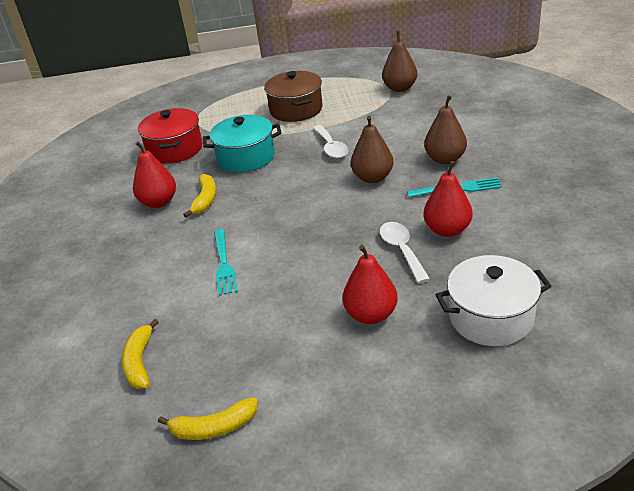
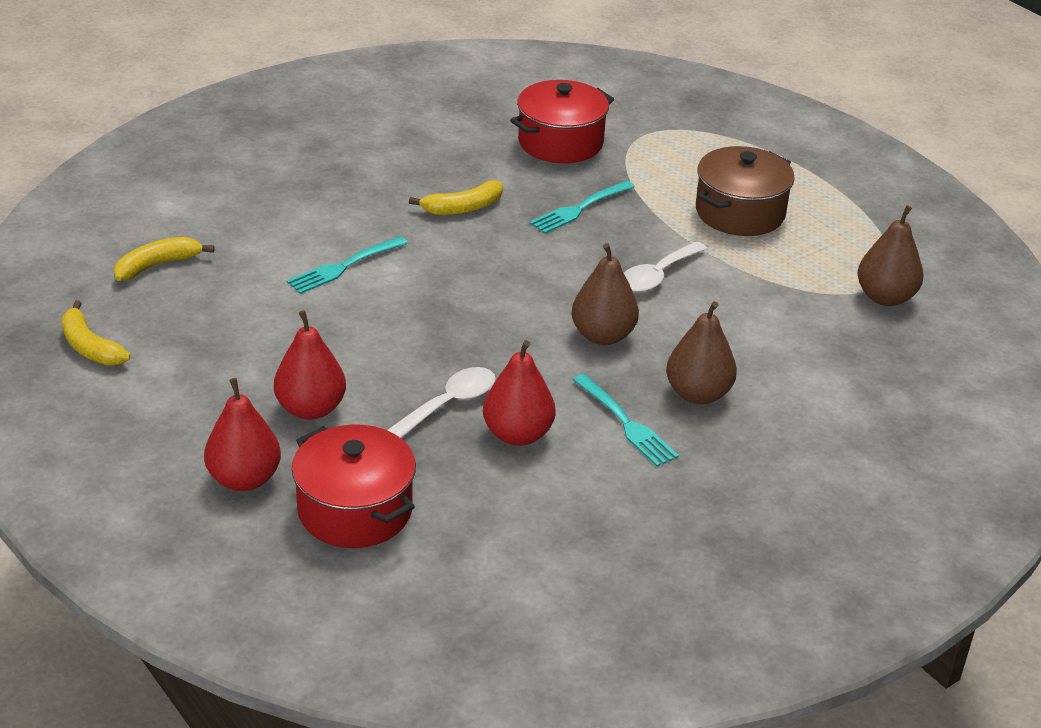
camera: 55 degrees right, 0 degrees up
red pear [133,141,176,208] -> red pear moved to [204,378,281,491]
turquoise pot [203,115,281,173] -> turquoise fork [529,181,635,234]
white pot [436,255,551,346] -> red pot [292,425,416,548]

